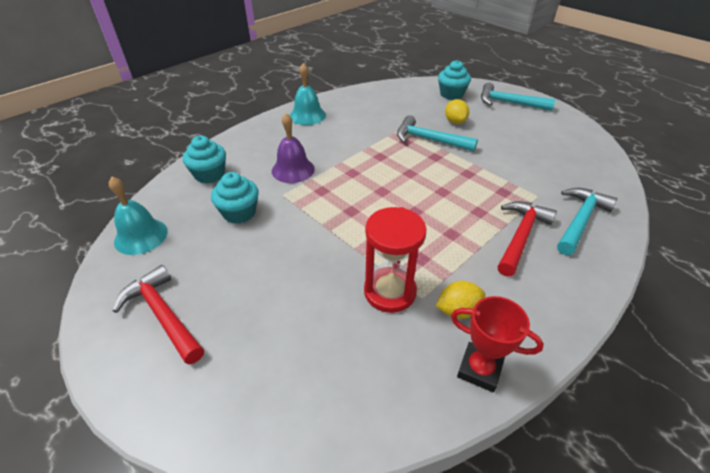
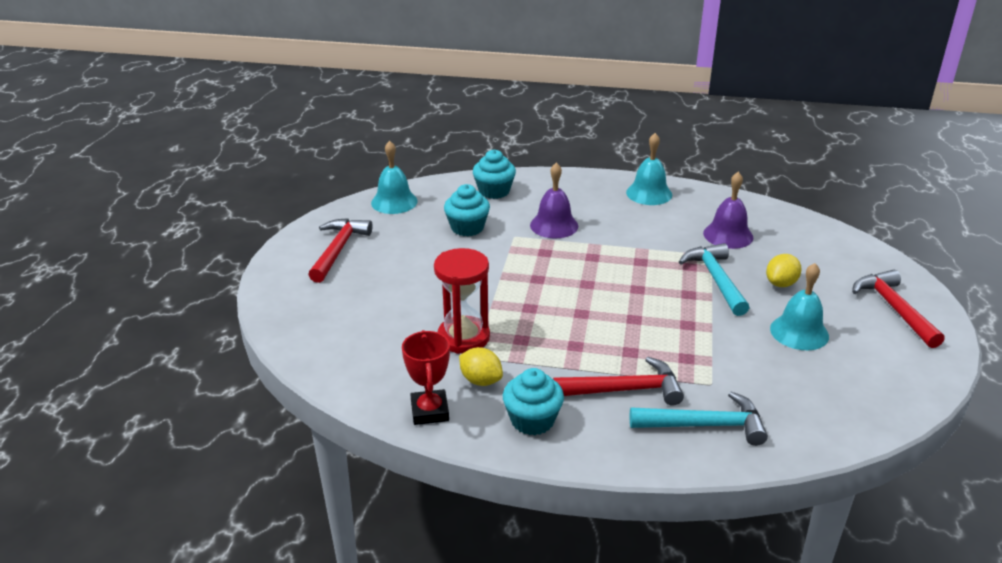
camera: 55 degrees right, 10 degrees down
turquoise cupcake [438,60,471,100] -> turquoise cupcake moved to [503,368,564,435]
turquoise hammer [481,83,556,111] -> red hammer [852,270,945,348]
none -> purple bell [703,172,753,249]
none -> turquoise bell [770,263,829,350]

